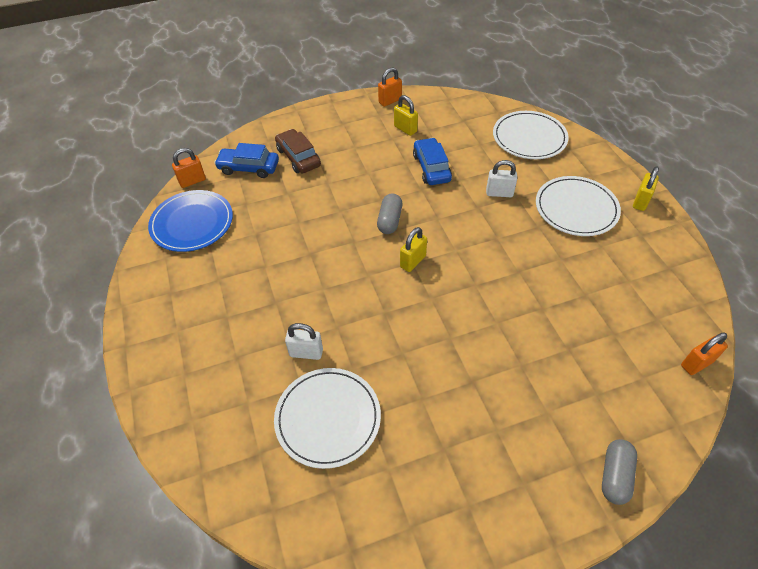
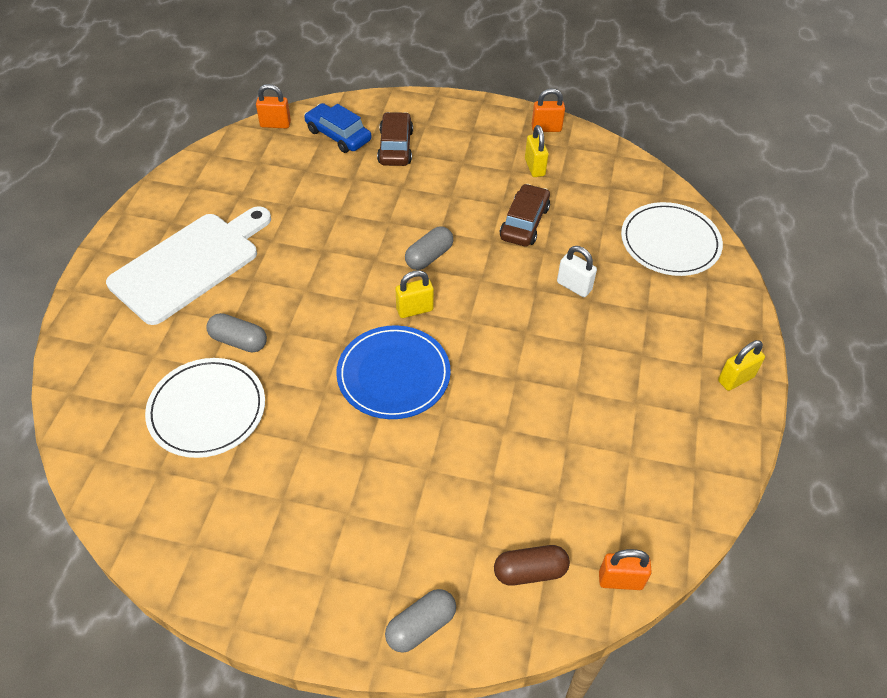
camera: 30 degrees right, 0 degrees up
blue plate [148,190,233,252] -> blue plate moved to [336,325,451,419]
white padlock [285,323,323,360] -> grey capsule [206,313,267,352]
blue car [413,138,452,185] -> brown car [500,184,550,247]
white plate [536,176,621,236] -> none
none -> white cutting board [106,206,271,325]
none -> brown capsule [494,545,570,586]

